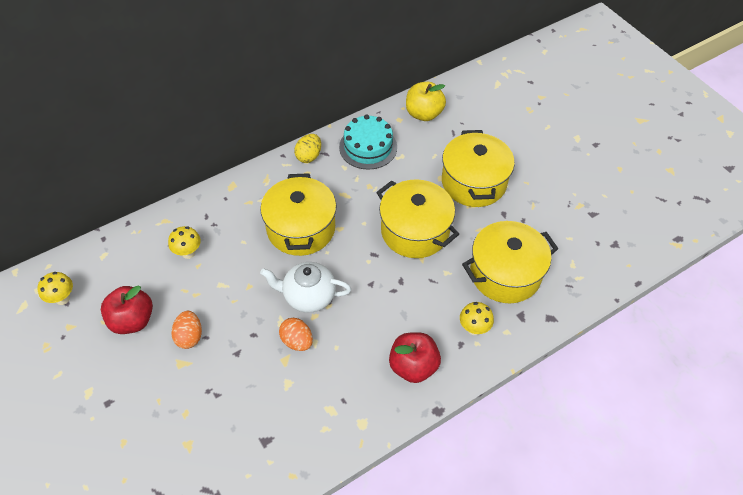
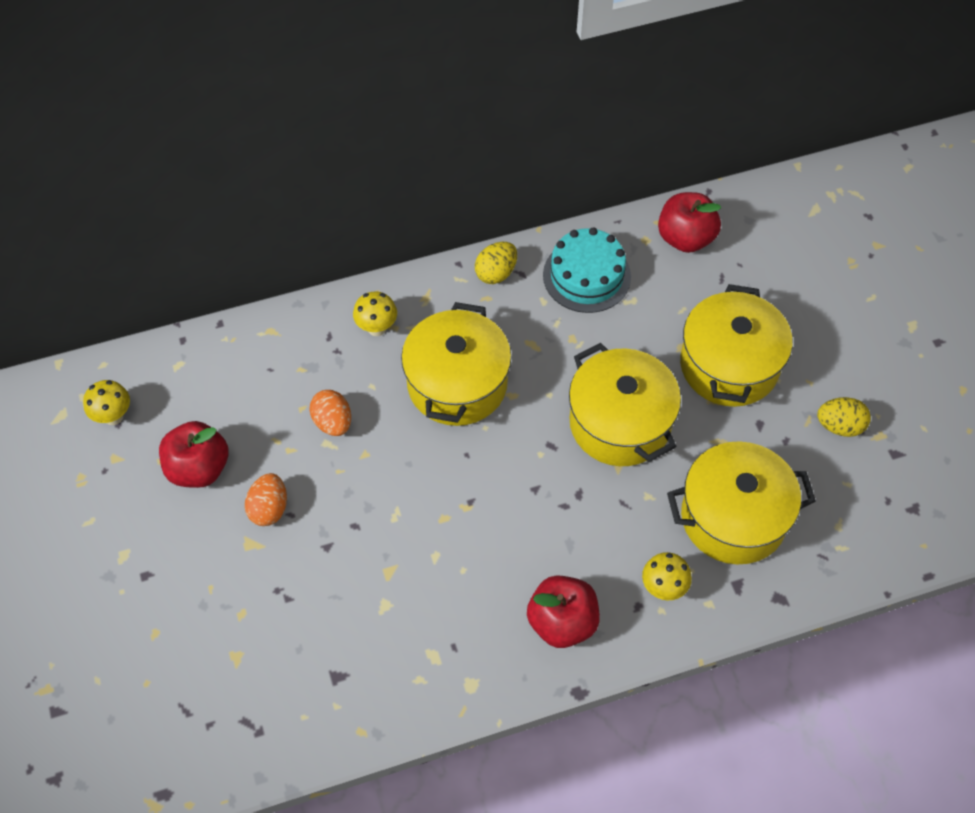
camera: 15 degrees right, 5 degrees up
yellow mushroom [168,226,201,259] -> yellow mushroom moved to [353,292,397,336]
white teapot [260,262,351,313] -> none
orange egg [279,318,313,351] -> orange egg moved to [309,390,351,436]
yellow apple [406,82,446,121] -> red apple [658,192,721,253]
none -> yellow egg [817,397,871,437]

